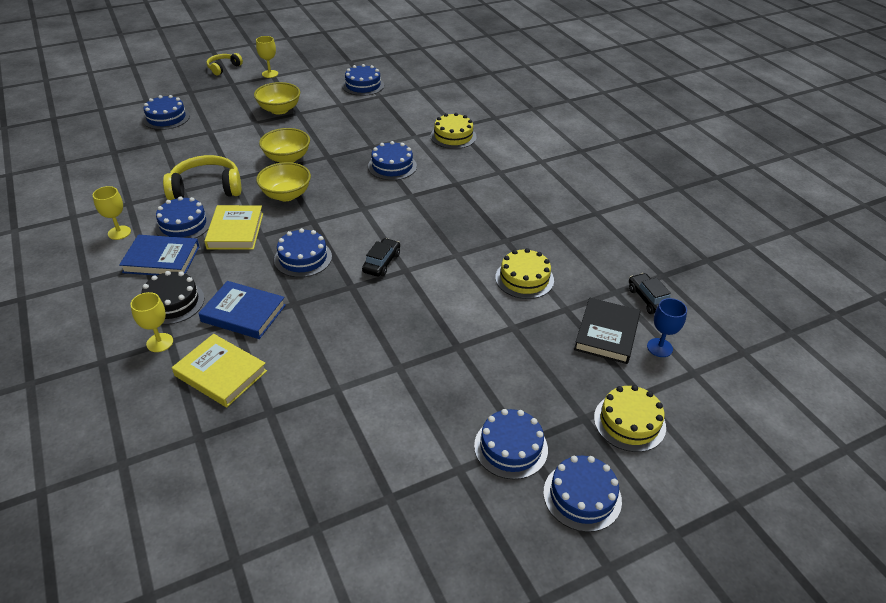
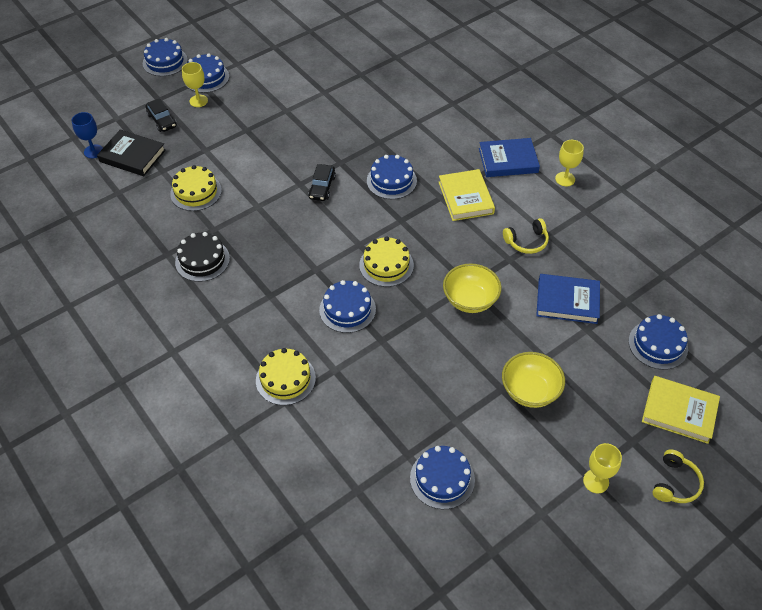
camera: 170 degrees right, 10 degrees up
yellow goblet [130,292,173,352] -> yellow goblet moved to [182,62,208,107]
black cake [141,271,204,325] -> black cake moved to [175,232,230,282]
blue cake [155,196,212,238] -> none
yellow headphones [163,155,241,200] -> yellow headphones [503,218,549,254], size x0.58
yellow book [172,334,267,407] -> yellow book moved to [642,376,720,444]
blue book [198,281,286,339] -> blue book moved to [536,274,600,324]
yellow bowl [256,162,311,201] -> none
black book [574,298,641,364] -> black book turned 75 degrees counterclockwise [97,130,166,176]
yellow cake [594,385,666,452] -> yellow cake moved to [359,236,414,287]
black car [629,273,671,314] -> black car moved to [145,98,177,132]

